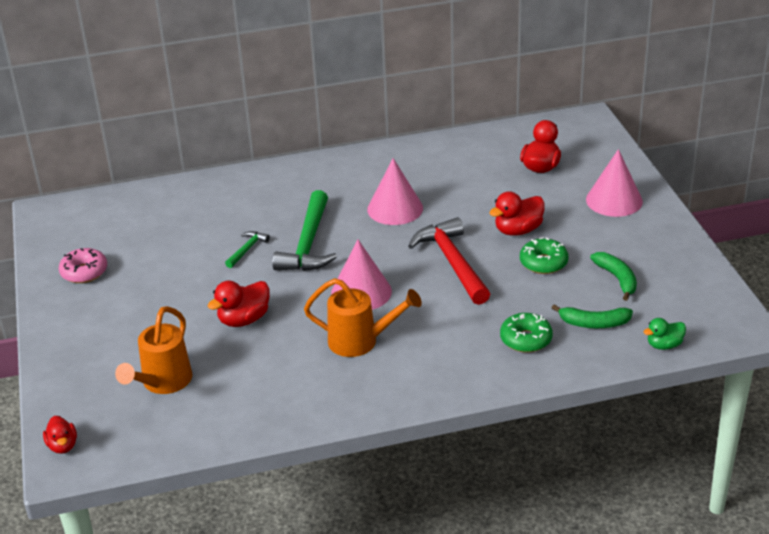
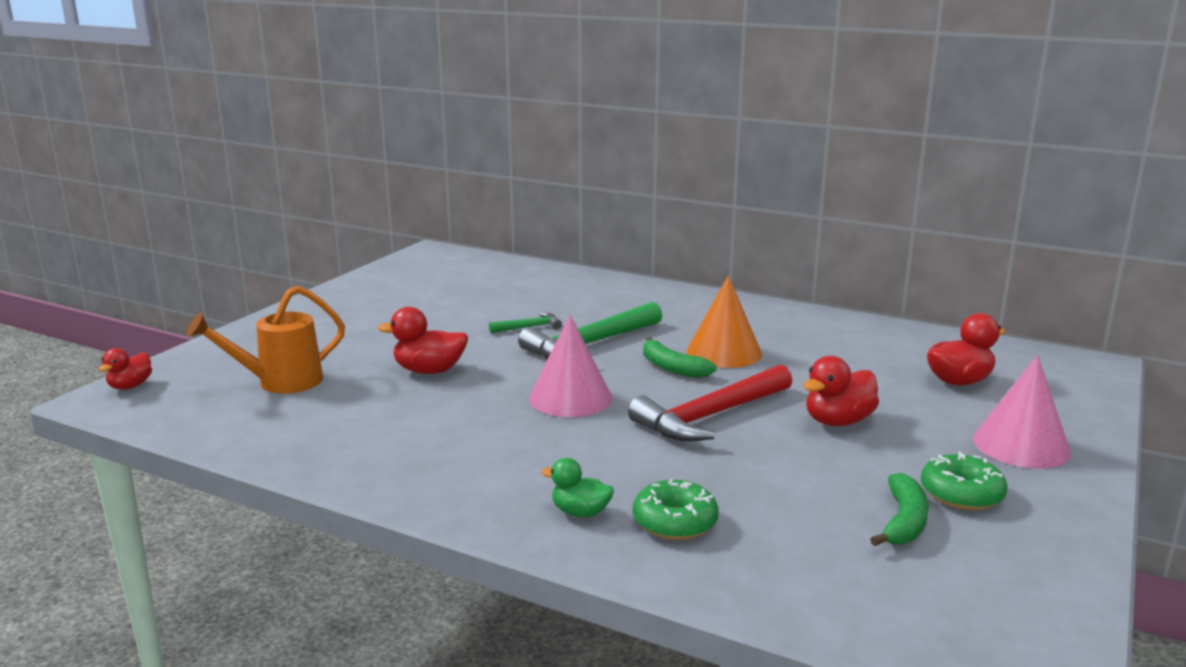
camera: 40 degrees right, 15 degrees down
pink donut [59,248,107,283] -> none
orange watering can [304,278,422,357] -> none
pink cone [367,158,423,225] -> orange cone [687,276,762,368]
red hammer [408,217,490,305] -> red hammer turned 150 degrees counterclockwise [628,364,792,441]
red duck [489,191,545,236] -> red duck turned 45 degrees counterclockwise [803,356,879,426]
green donut [520,237,569,274] -> green donut moved to [921,452,1008,510]
green banana [552,304,633,328] -> green banana moved to [643,337,717,378]
green duck [643,318,686,350] -> green duck moved to [541,458,614,518]

